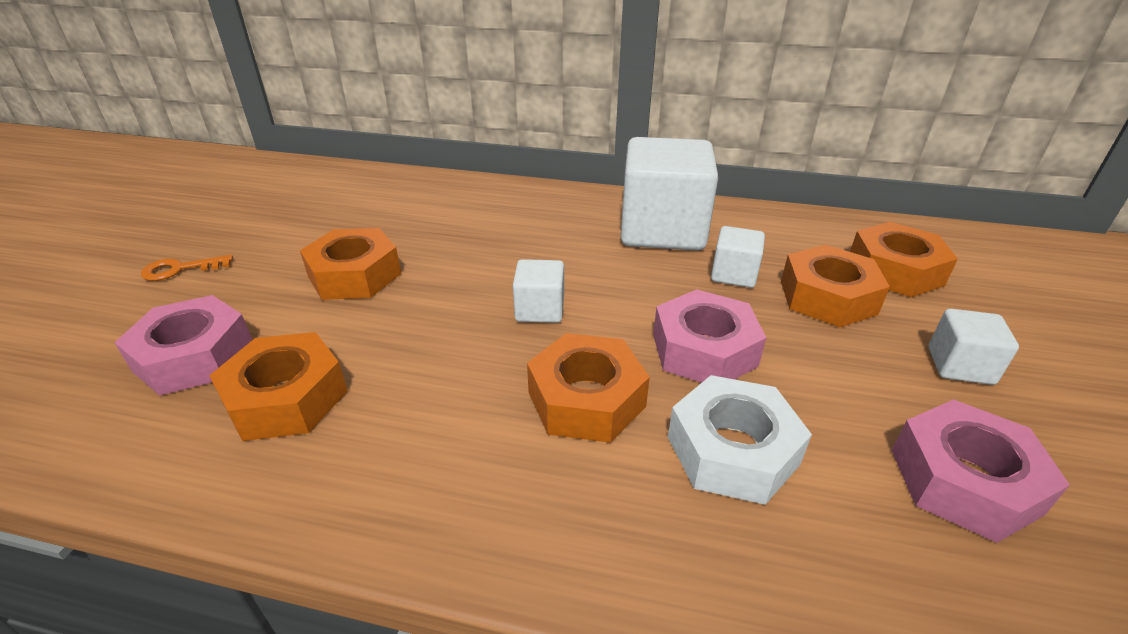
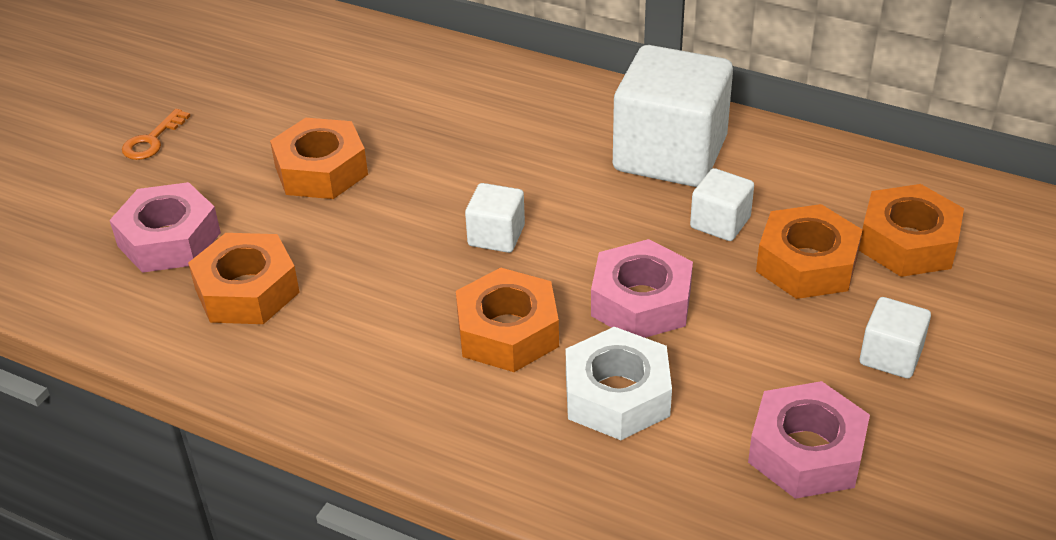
camera: 15 degrees right, 5 degrees up
orange key [141,255,233,281] -> orange key turned 60 degrees counterclockwise [122,109,190,160]

